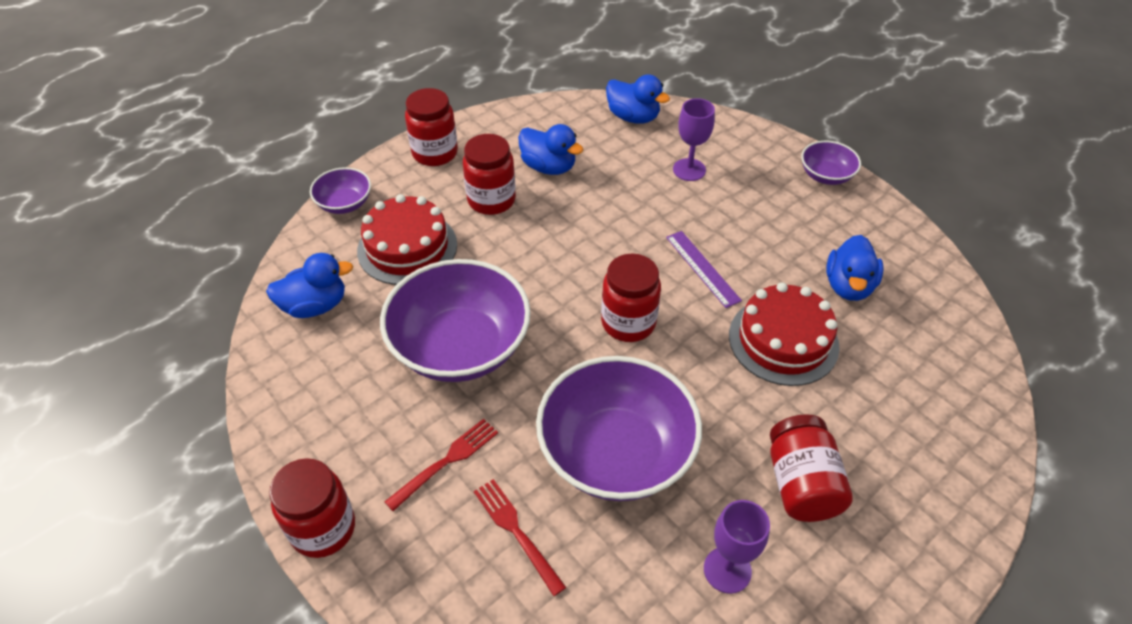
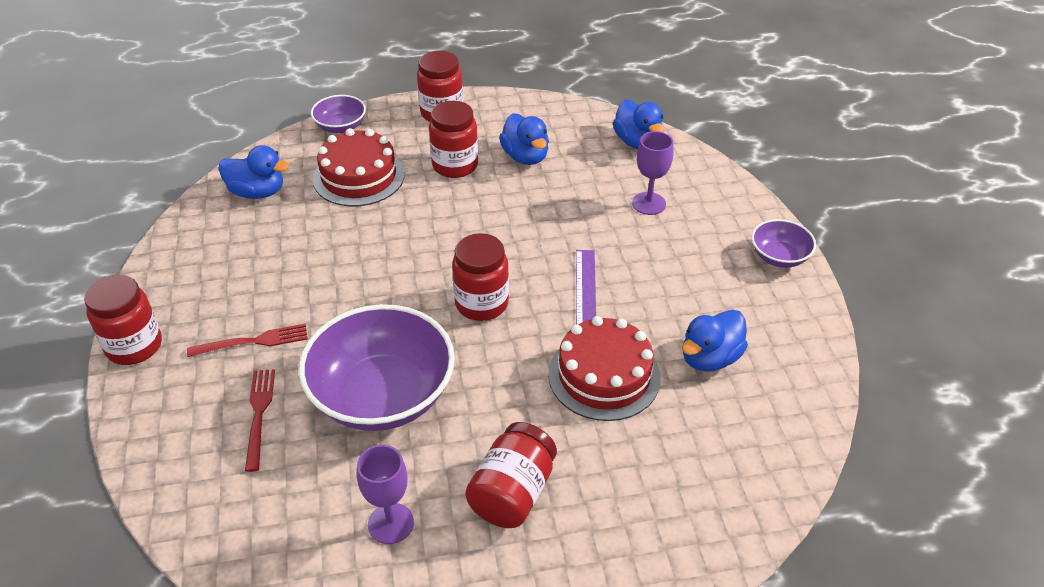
camera: 30 degrees right, 5 degrees down
purple bowl [380,259,531,382] -> none

